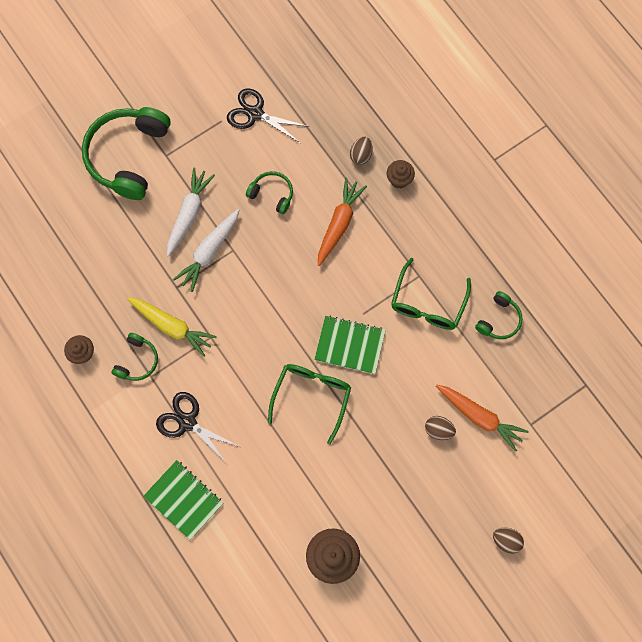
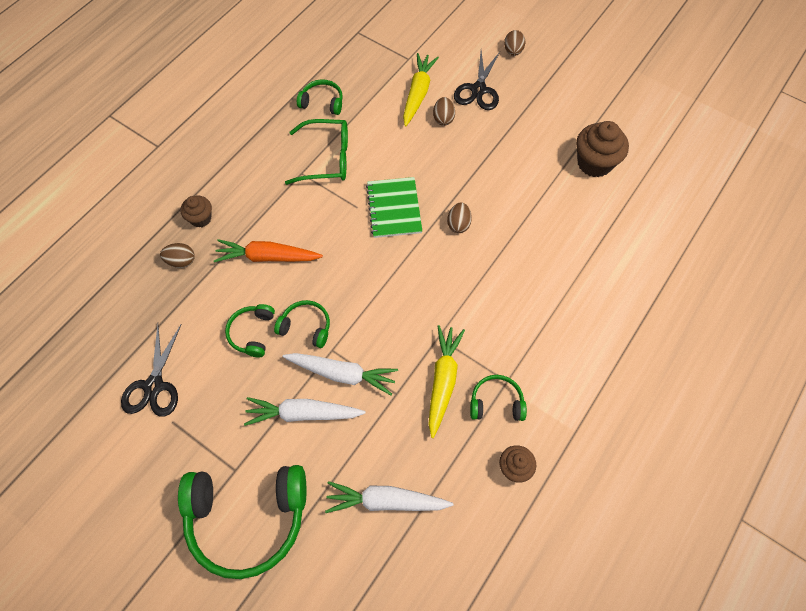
camera: 110 degrees left, 10 degrees down
green notebook [143,460,223,540] -> none
black scissors [156,392,242,465] -> black scissors moved to [454,51,500,110]
green glasses [268,364,351,445] -> brown egg [447,202,472,233]
orange carrot [436,385,529,452] -> yellow carrot [403,53,439,127]
none -> green headphones [274,300,330,348]
none -> white carrot [325,481,453,513]

